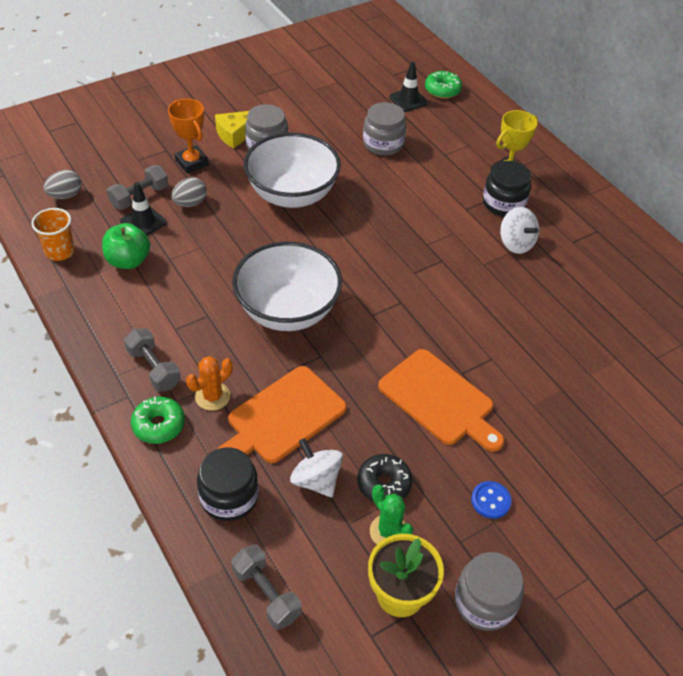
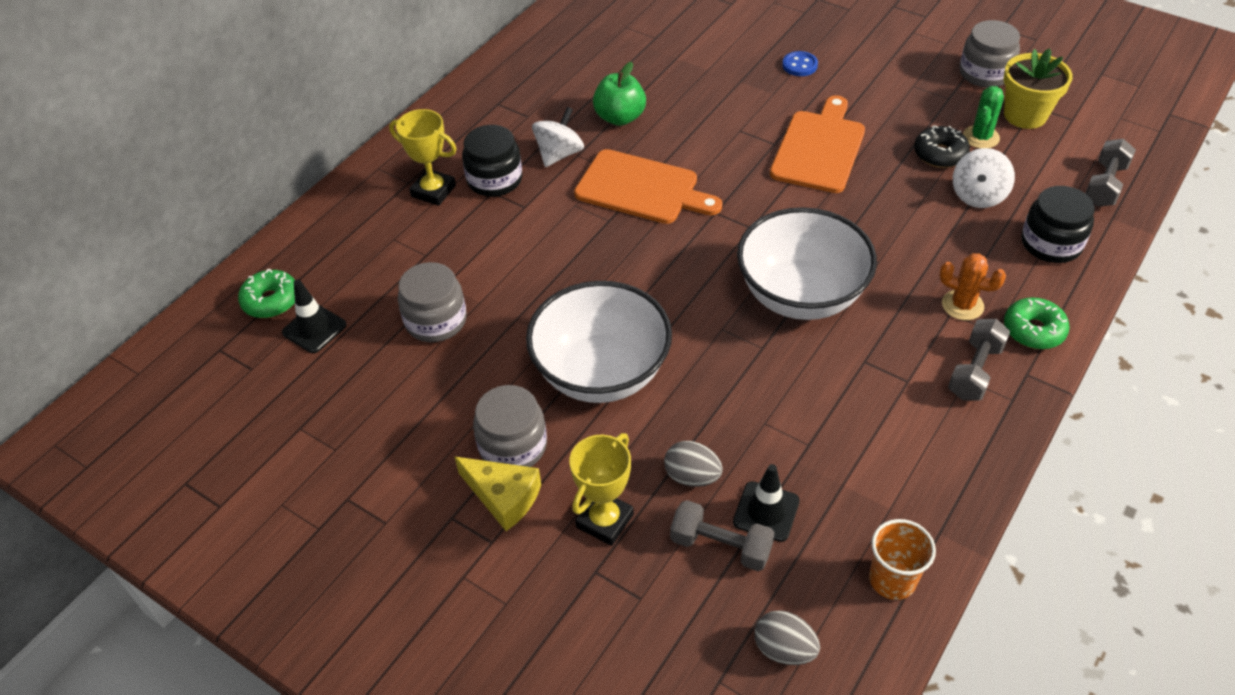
camera: 110 degrees left, 0 degrees up
green apple [102,223,150,269] -> green apple moved to [593,62,646,126]
orange trophy [168,99,209,173] -> yellow trophy [569,433,634,546]
orange cutting board [218,366,347,463] -> orange cutting board moved to [574,149,722,224]
blue button [471,481,512,519] -> blue button moved to [782,51,818,76]

